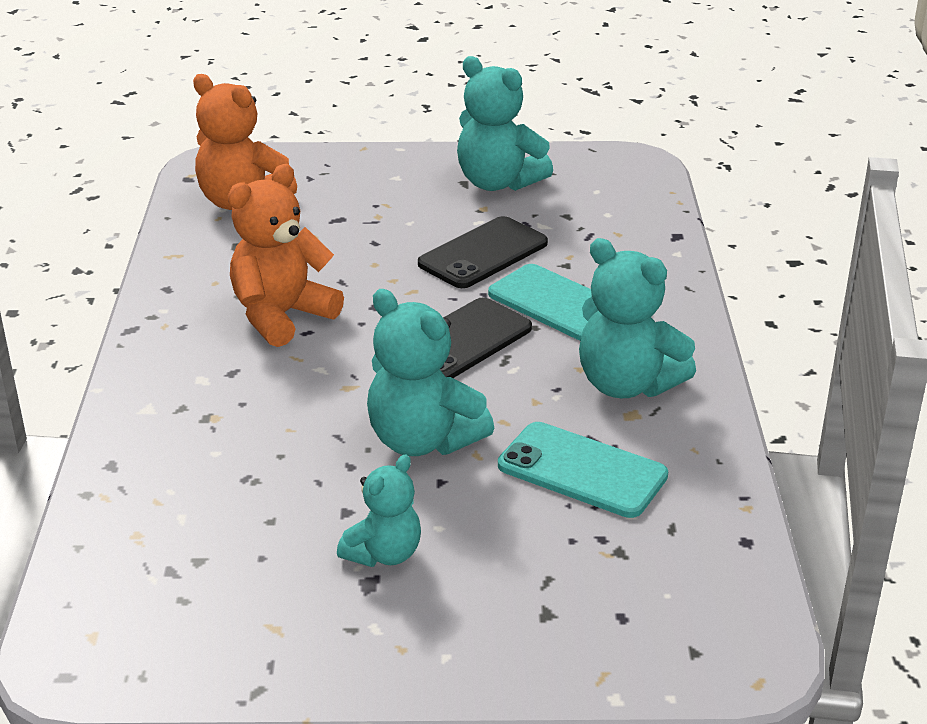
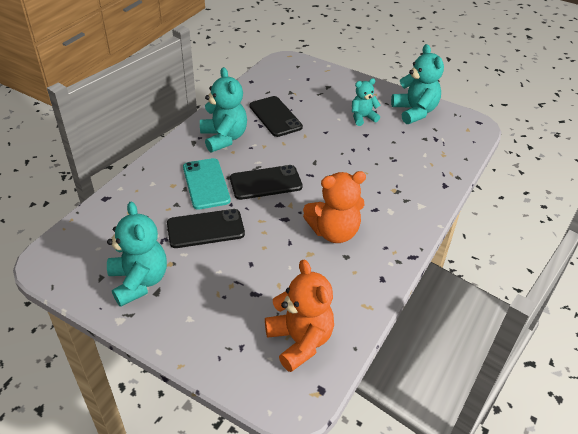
camera: 150 degrees left, 10 degrees up
turquoise teddy bear [367,289,494,456] -> turquoise teddy bear moved to [391,44,444,124]
turquoise phone [498,422,668,518] -> black phone [250,96,303,137]

